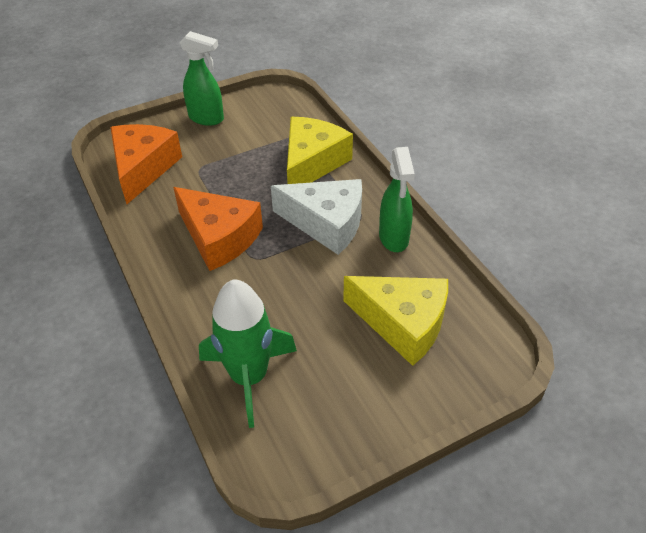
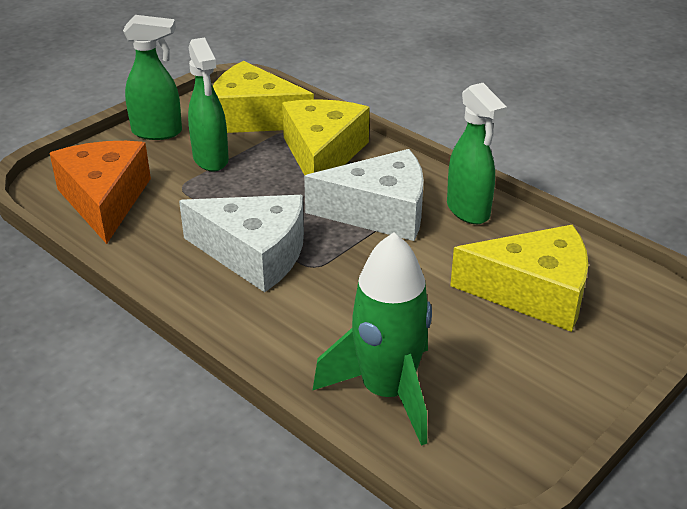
camera: 20 degrees left, 10 degrees down
orange cheese [173,187,263,271] -> white cheese [179,195,304,292]
none -> green spray bottle [188,37,229,172]
none -> yellow cheese [213,61,314,133]

